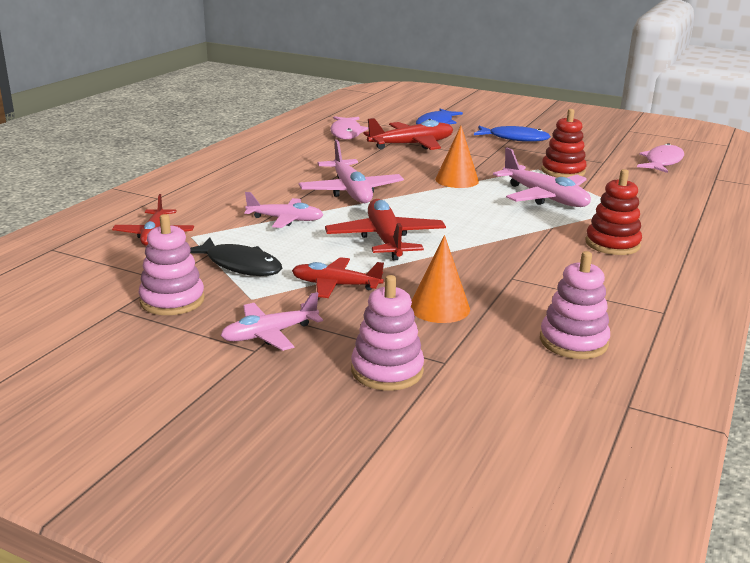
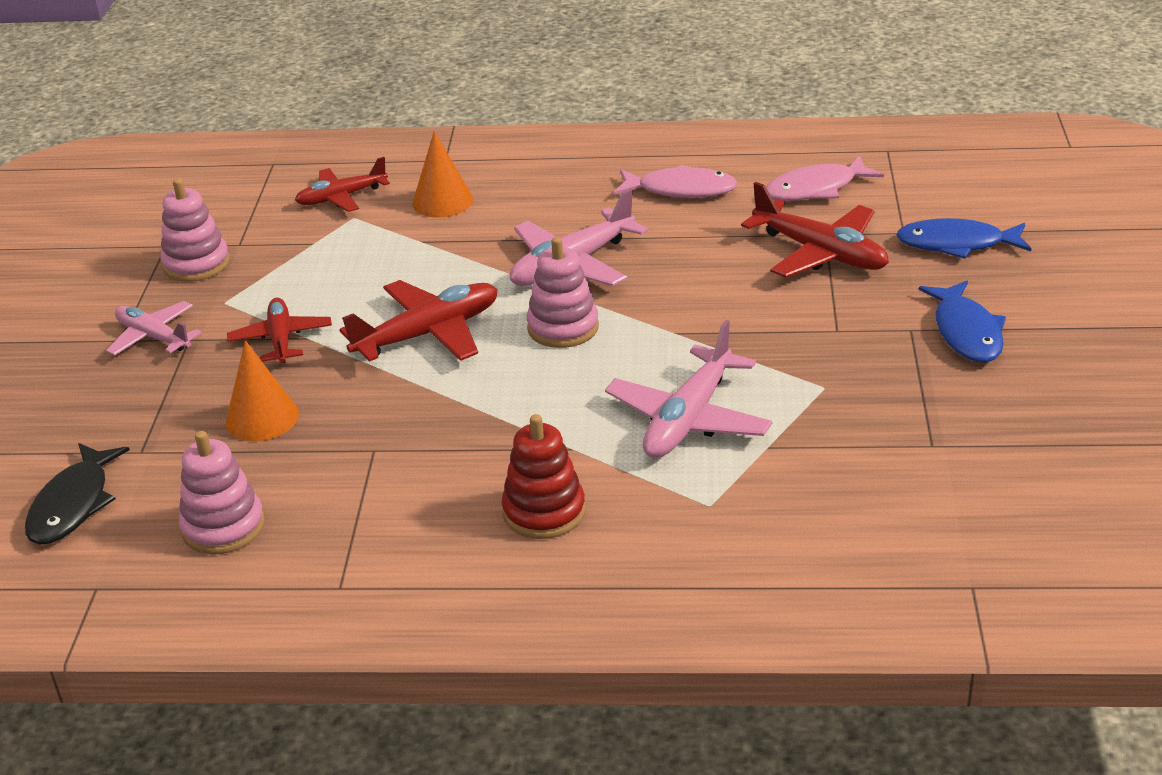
camera: 70 degrees right, 10 degrees up
black fish [190,237,282,276] -> black fish moved to [25,443,130,545]
pink plane [244,192,324,228] -> none
pink stacking toy [351,275,424,390] -> pink stacking toy moved to [527,237,599,348]
orange cone [435,126,479,188] -> orange cone moved to [412,131,473,217]
red stacking toy [541,109,587,178] -> none
pink fish [637,143,684,173] -> pink fish moved to [614,164,738,198]

